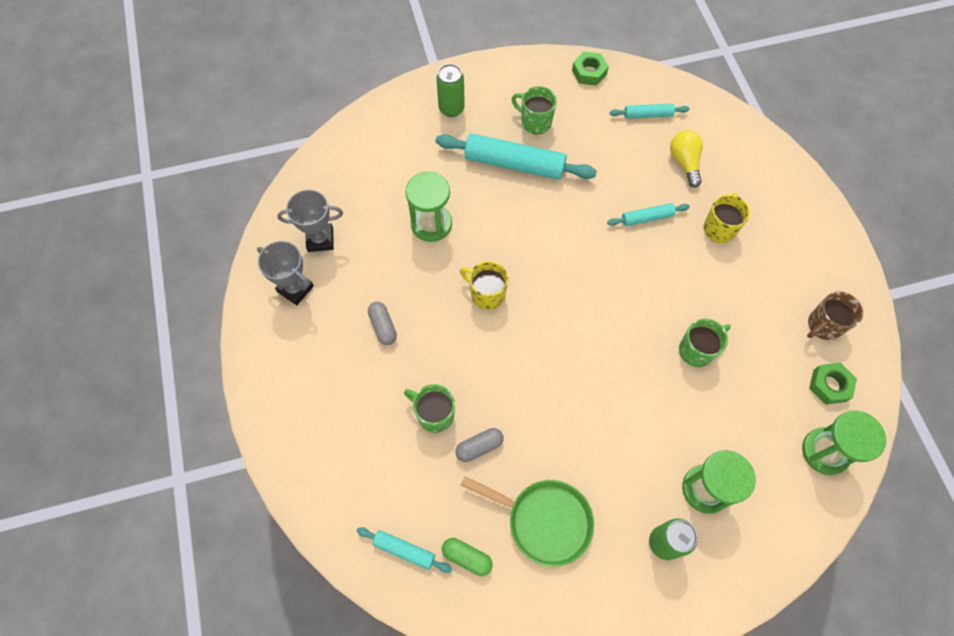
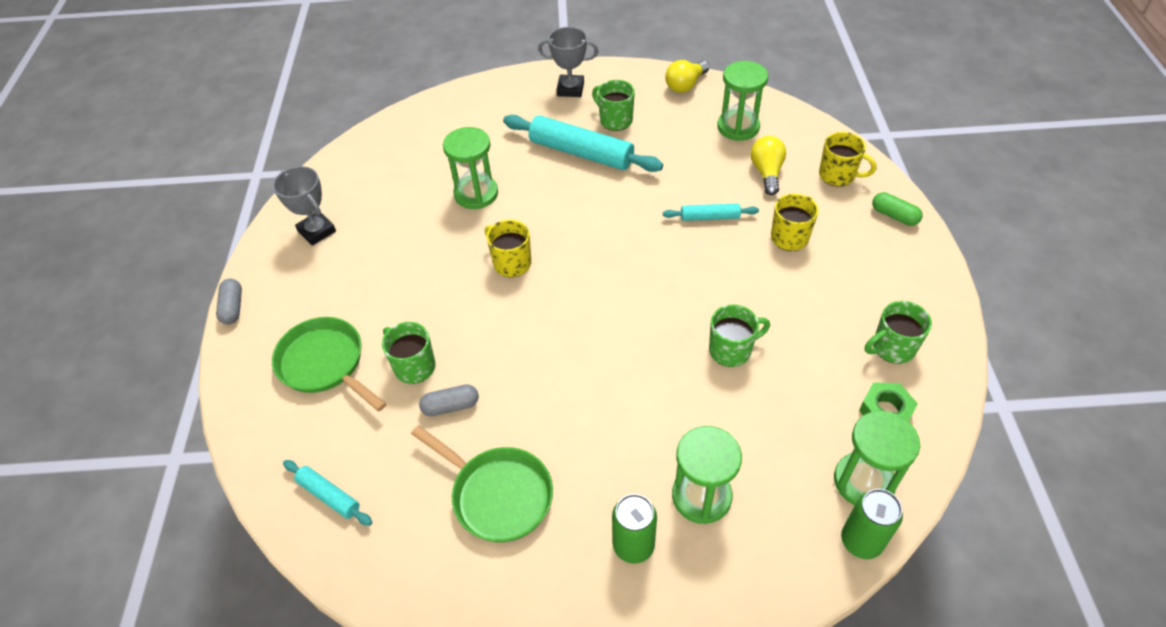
camera: 15 degrees right, 15 degrees down
grey trophy [277,189,343,252] -> grey trophy moved to [538,27,599,97]
grey capsule [368,302,397,345] -> grey capsule moved to [216,279,242,324]
green can [436,64,465,117] -> green can moved to [841,489,903,559]
green capsule [442,538,493,576] -> green capsule moved to [872,192,923,226]
green nut [572,52,609,86] -> yellow light bulb [665,60,709,93]
turquoise rolling pin [610,103,690,119] -> green hourglass [717,61,768,141]
brown mug [807,291,863,340] -> green mug [865,301,932,364]
none -> green pan [272,317,386,411]
none -> yellow mug [819,132,876,187]

